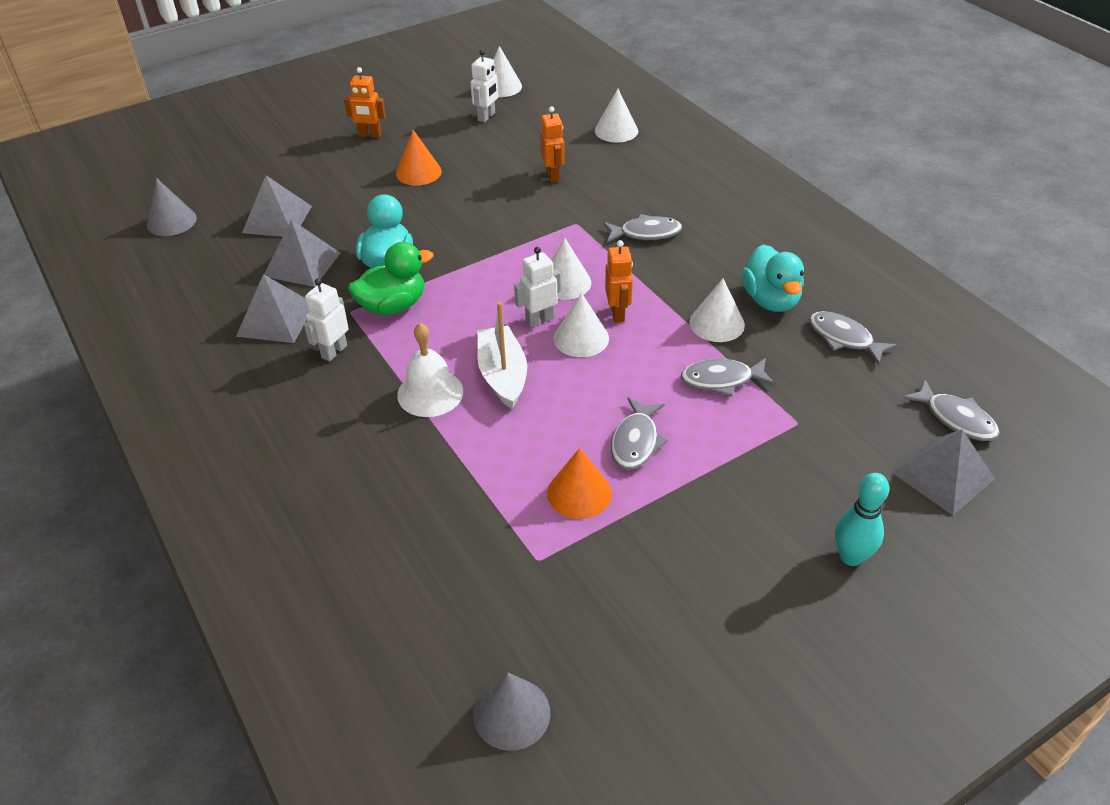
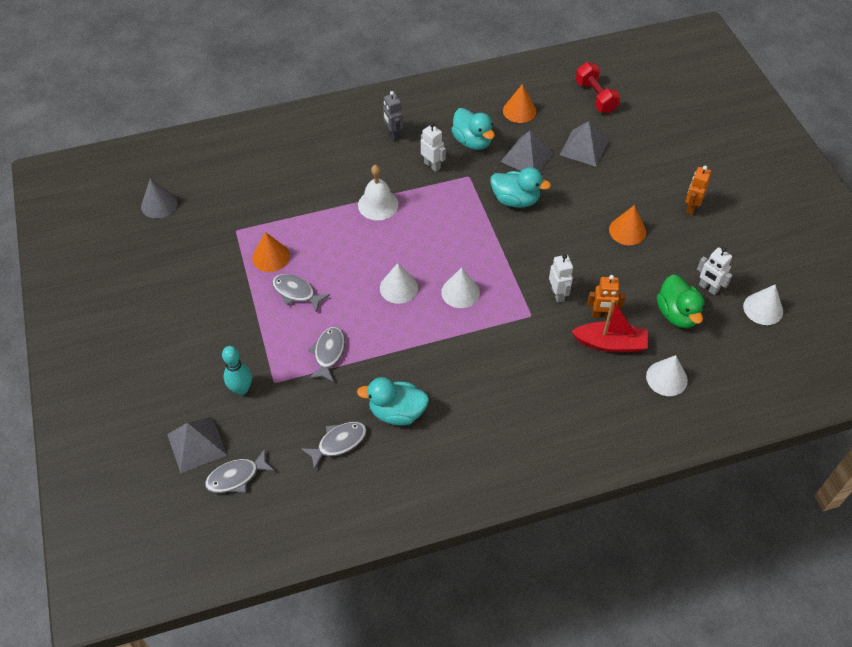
camera: 105 degrees right, 10 degrees up
grey cone [147,178,197,236] -> red dumbbell [575,62,620,113]
grey pyramid [236,274,310,343] -> turquoise duck [451,108,495,150]
green duck [348,242,433,316] -> green duck moved to [657,275,705,328]
white boat [477,302,527,409] -> none
white robot [514,247,561,327] -> white robot moved to [549,254,573,303]
grey fish [603,214,682,242] -> none
orange robot [605,240,633,323] -> none
white cone [690,278,745,342] -> none
turquoise bowling pin [835,473,889,566] -> turquoise bowling pin moved to [222,346,252,395]
none -> grey robot [383,91,403,141]
none -> orange cone [503,84,536,123]
none -> red boat [571,300,648,352]

